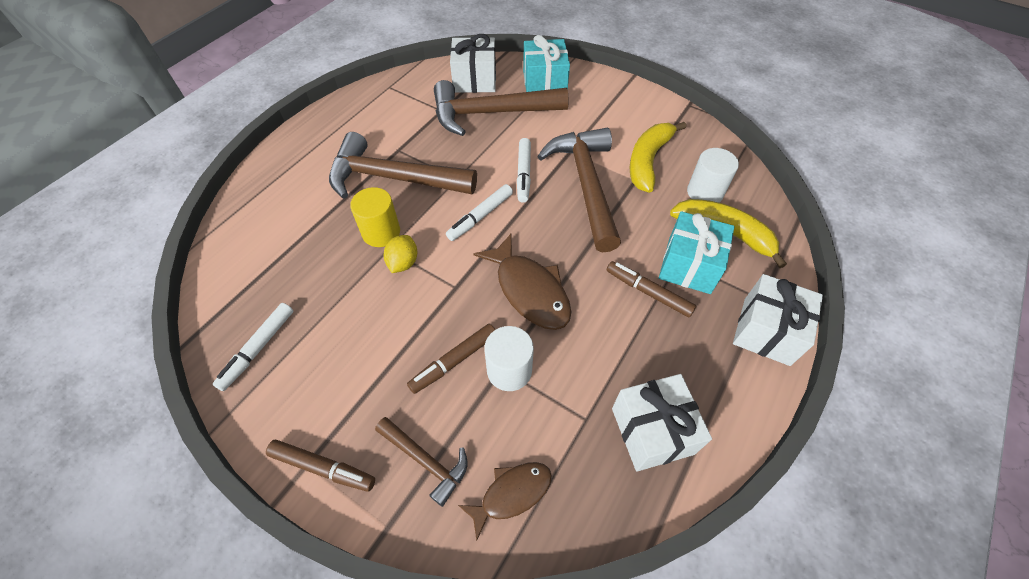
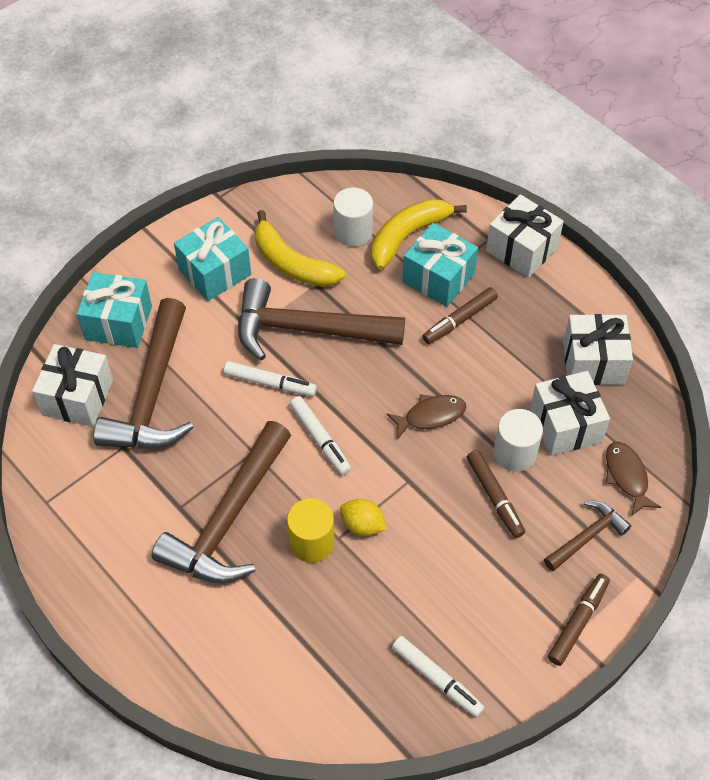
camera: 75 degrees left, 0 degrees up
brown fish [473,234,571,330] -> brown fish [387,394,466,439], size x0.63
none -> turquoise gift [174,217,251,301]
none -> white gift [530,371,610,456]

